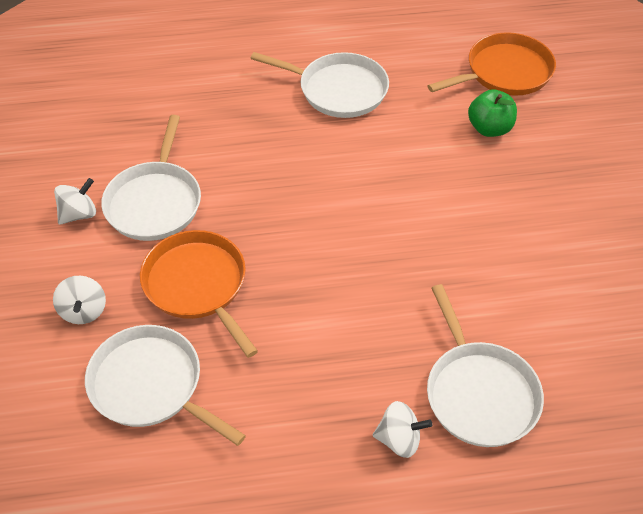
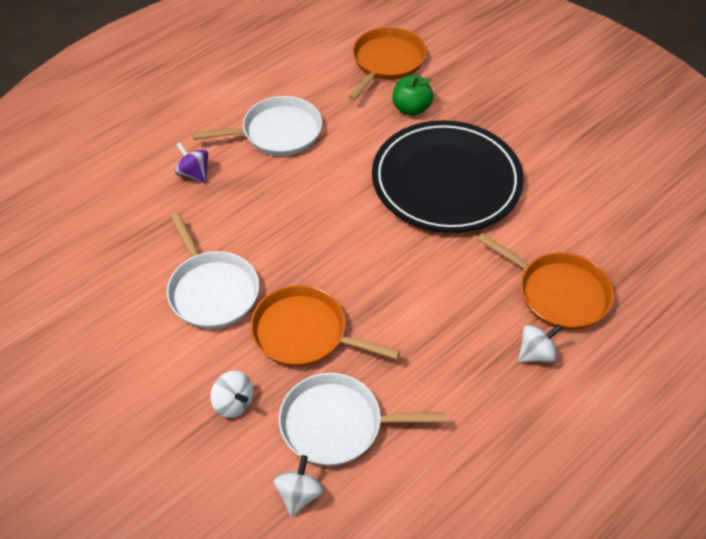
camera: 35 degrees left, 0 degrees up
white spinning top [54,178,96,225] -> white spinning top moved to [273,455,323,517]
white pan [427,284,544,447] -> orange pan [477,233,614,330]
none -> purple spinning top [175,142,208,183]
none -> black plate [372,120,524,233]

